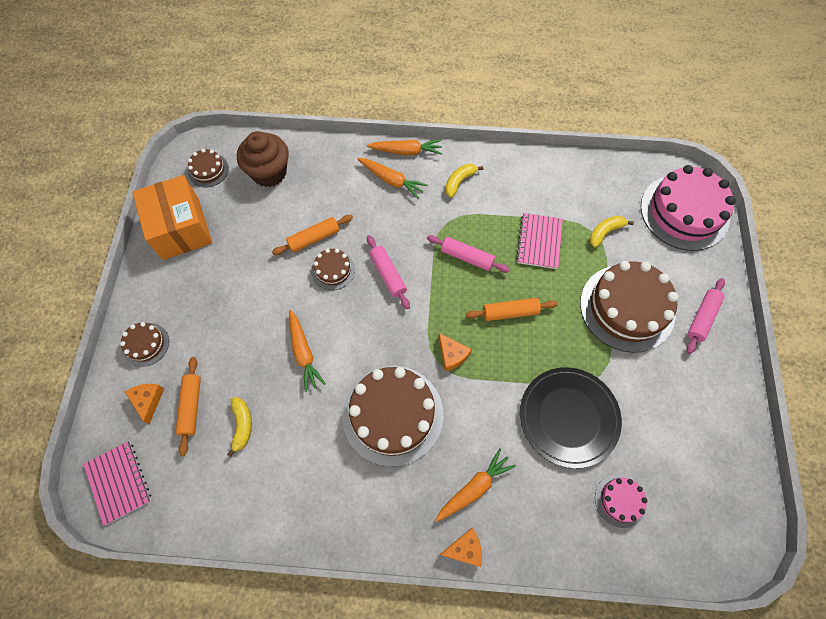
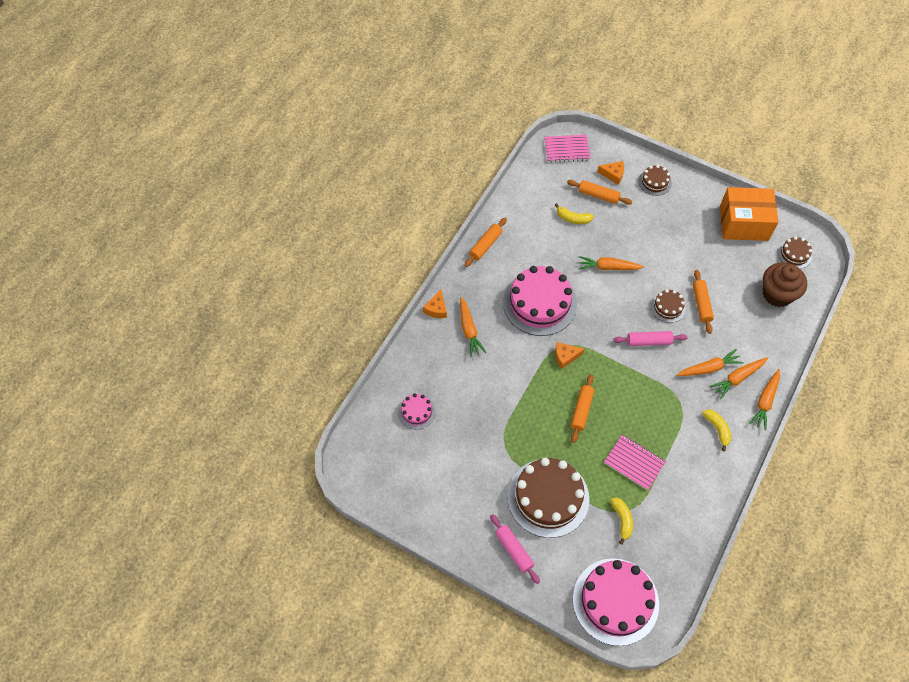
camera: 115 degrees right, 5 degrees down
brown cake [342,366,443,467] -> pink cake [503,266,577,336]
pink rolling pin [427,235,510,273] -> none
black plate [520,367,622,468] -> none
none -> orange rolling pin [464,218,507,267]
none -> orange carrot [677,349,744,376]

